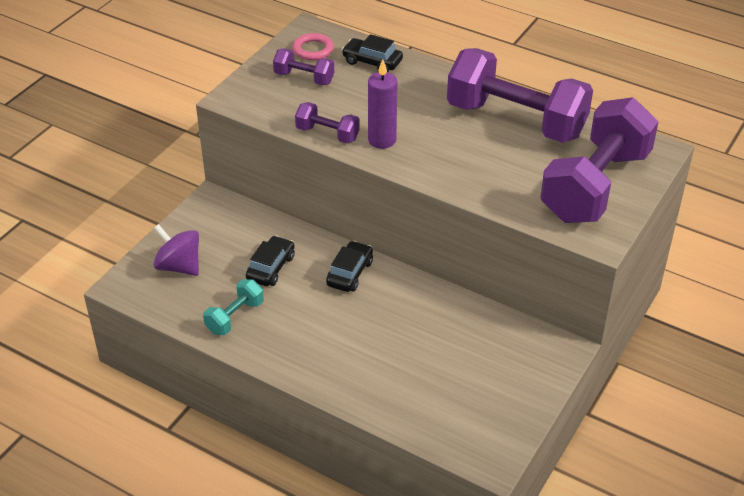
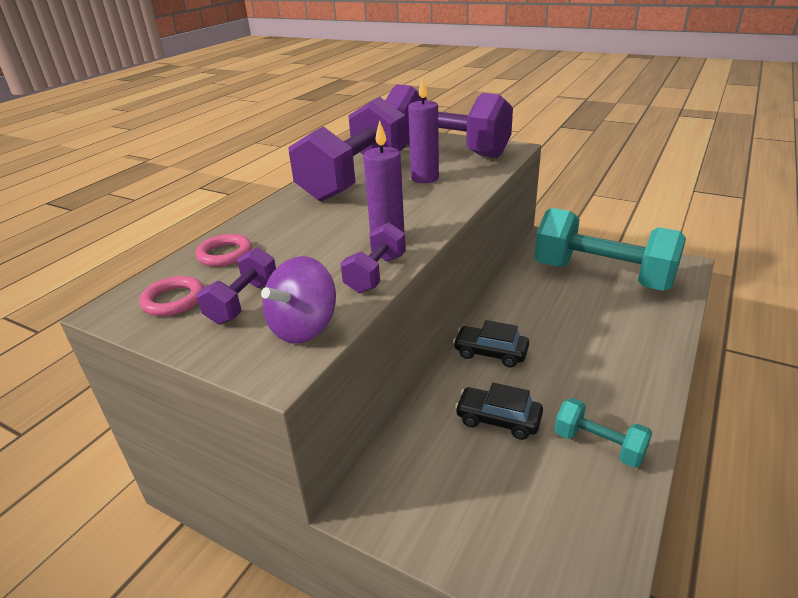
camera: 90 degrees left, 10 degrees down
purple spinning top [153,224,199,276] -> purple spinning top moved to [261,256,336,344]
black car [342,34,403,72] -> pink ring [196,234,252,267]
none -> purple candle [408,77,439,183]
none -> turquoise dumbbell [534,208,686,291]

